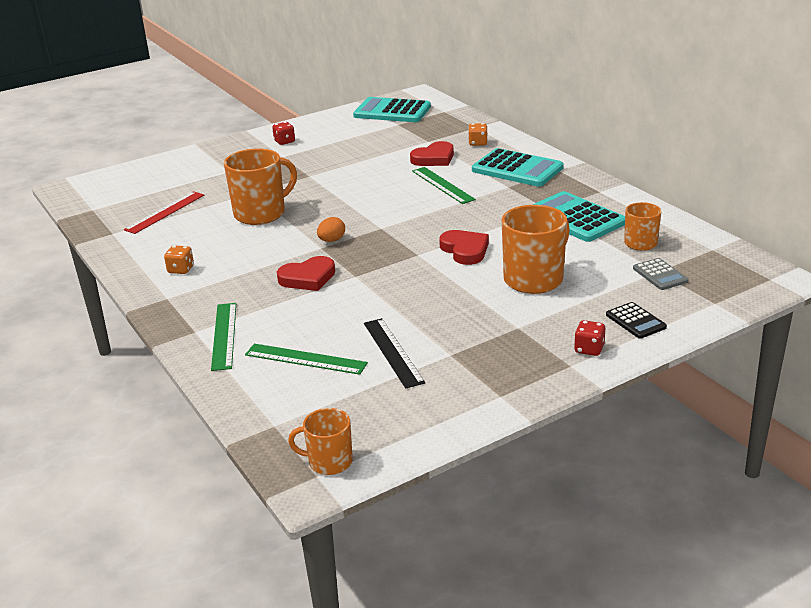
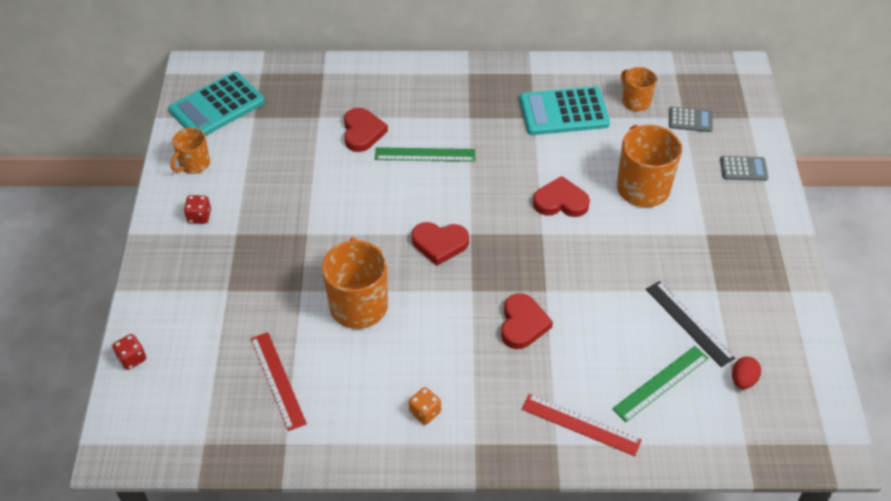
camera: 60 degrees left, 20 degrees up
green ruler [211,303,236,371] -> red ruler [522,394,642,456]
orange mug [288,408,353,475] -> orange mug moved to [171,128,210,174]
orange egg [317,217,345,242] -> none
black ruler [364,318,425,389] -> black ruler turned 45 degrees clockwise [646,281,735,367]
orange dice [468,123,488,146] -> none
turquoise calculator [472,148,564,187] -> none
red dice [574,320,605,356] -> red dice moved to [112,334,146,370]
black calculator [606,302,667,339] -> grey calculator [720,156,768,181]
none -> red heart [412,222,469,266]
none -> red egg [732,357,761,389]

